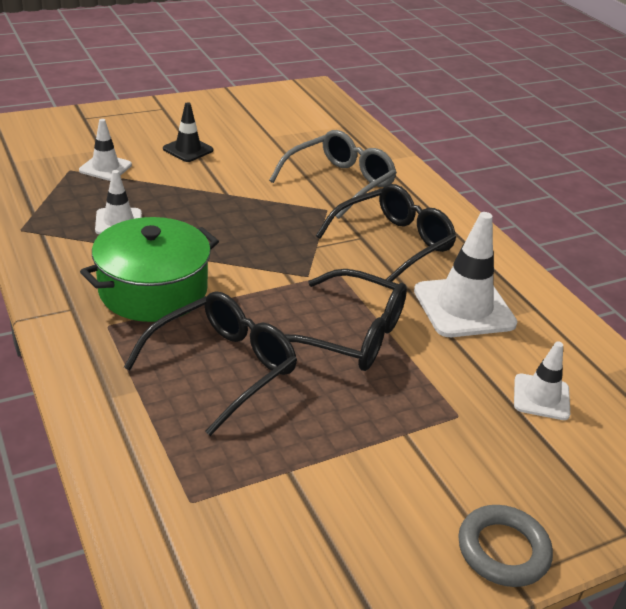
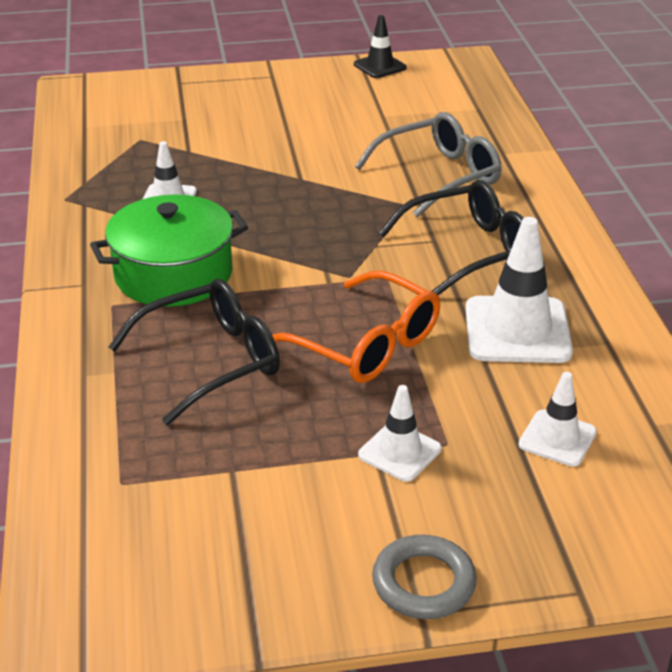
camera: 20 degrees right, 0 degrees up
white traffic cone [79,119,132,181] -> white traffic cone moved to [358,385,442,482]
black traffic cone [163,102,213,162] -> black traffic cone moved to [354,15,407,78]
black glasses [285,269,407,371] -> orange glasses [272,271,440,383]

